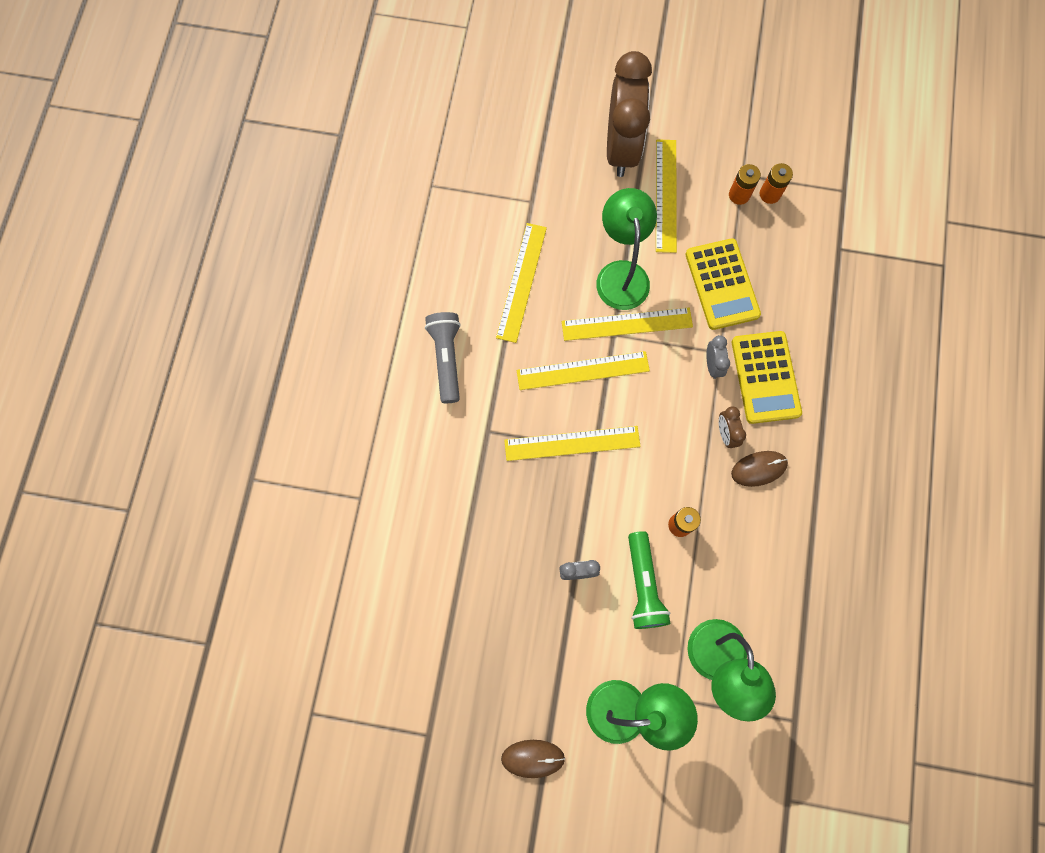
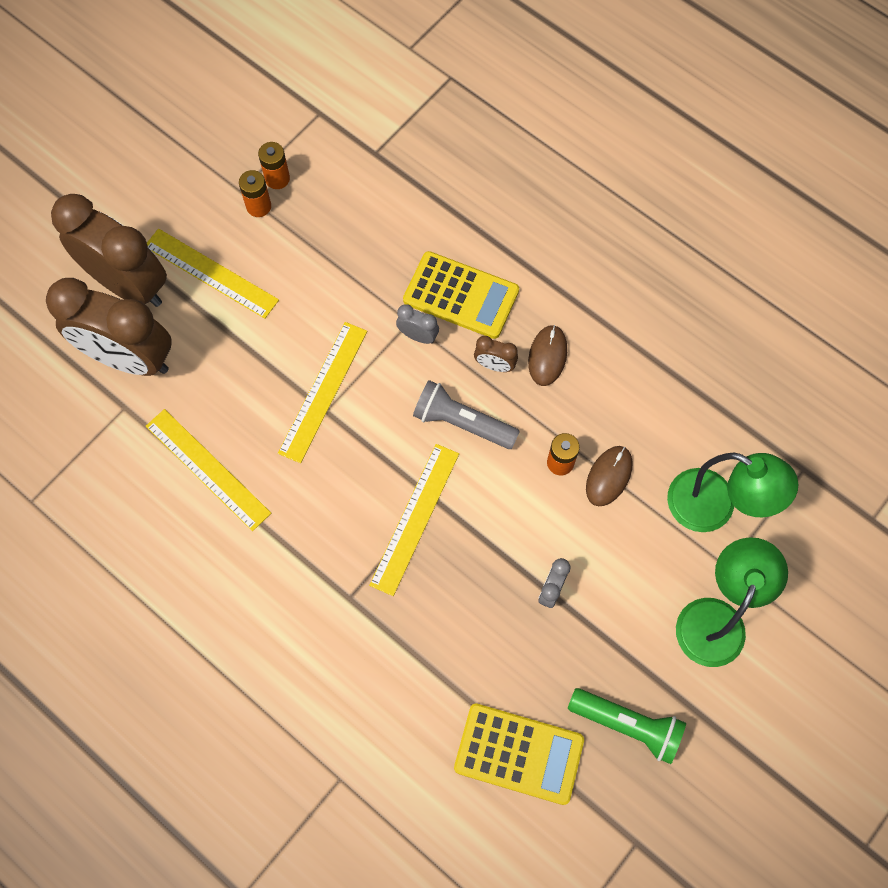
camera: 60 degrees left, 5 degrees down
grey flashlight [425,312,461,403] -> grey flashlight moved to [413,380,520,449]
brown mouse [501,740,565,778] -> brown mouse moved to [586,446,633,506]
yellow ruler [517,351,650,390] -> none
green lamp [596,188,657,310] -> none
green flashlight [628,531,671,629] -> green flashlight moved to [568,688,686,764]
yellow calculator [685,238,761,330] -> yellow calculator moved to [454,703,584,805]
none -> brown clock [46,278,172,376]

